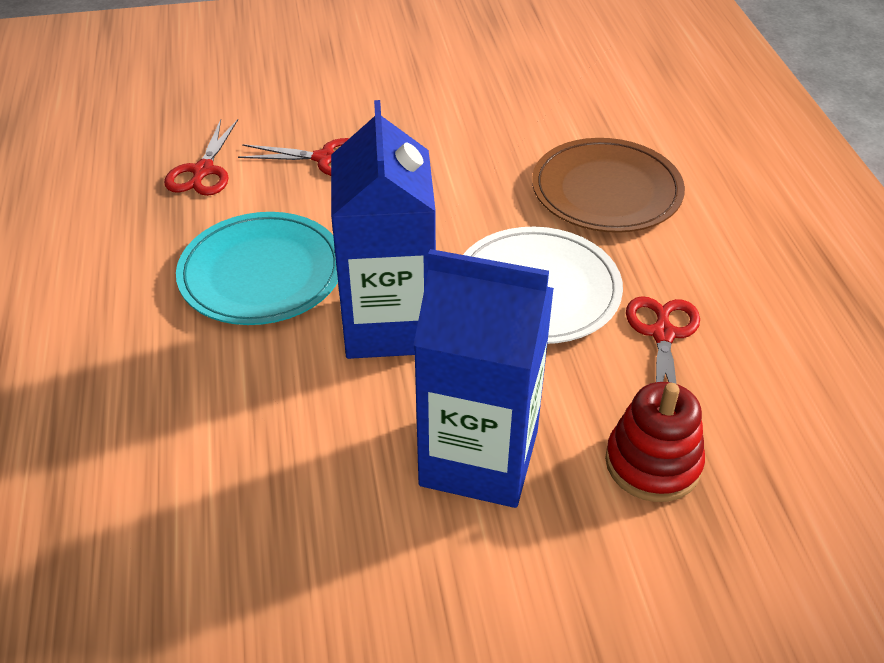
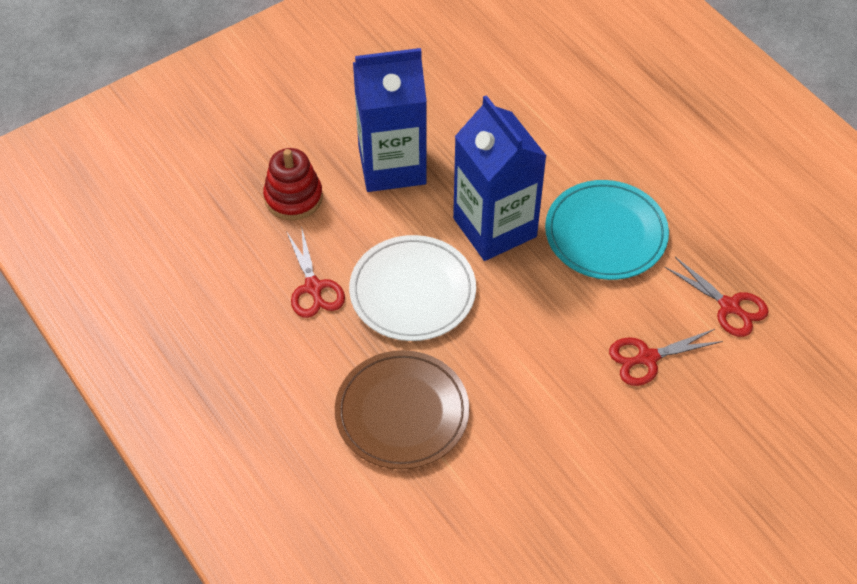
camera: 155 degrees right, 10 degrees up
red scissors [164,119,238,196] -> red scissors turned 150 degrees clockwise [665,257,769,337]

